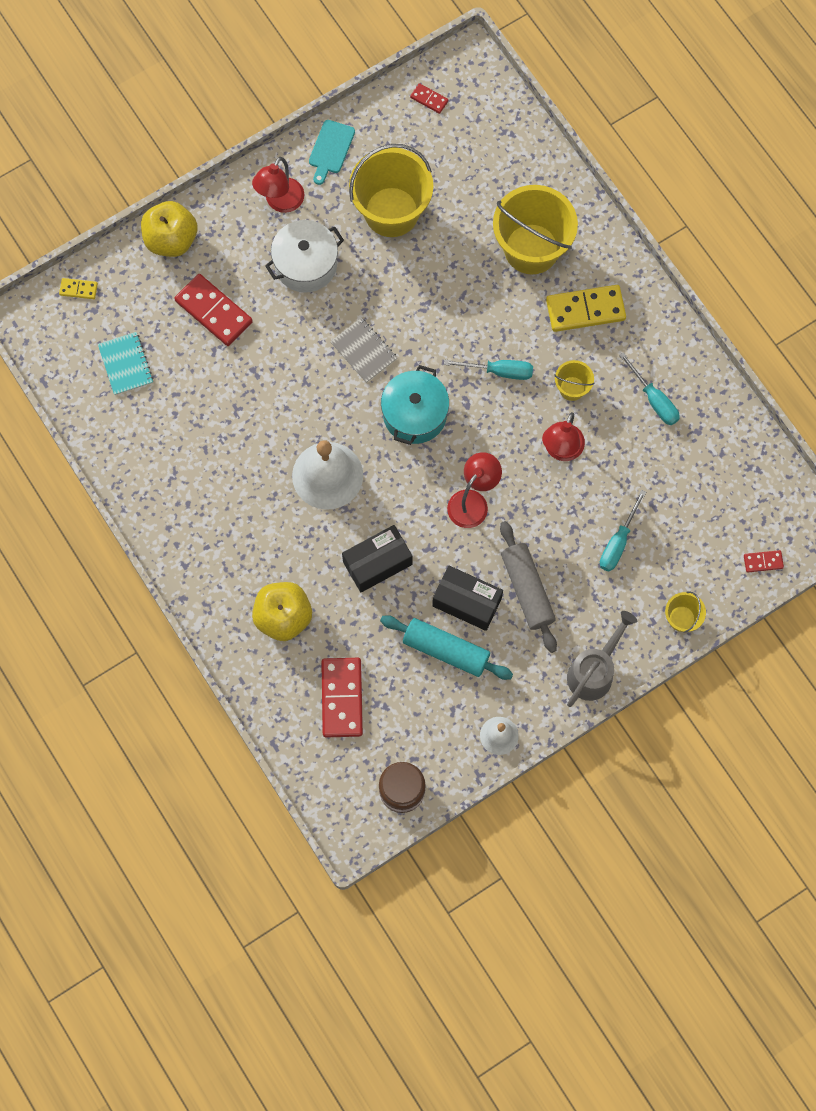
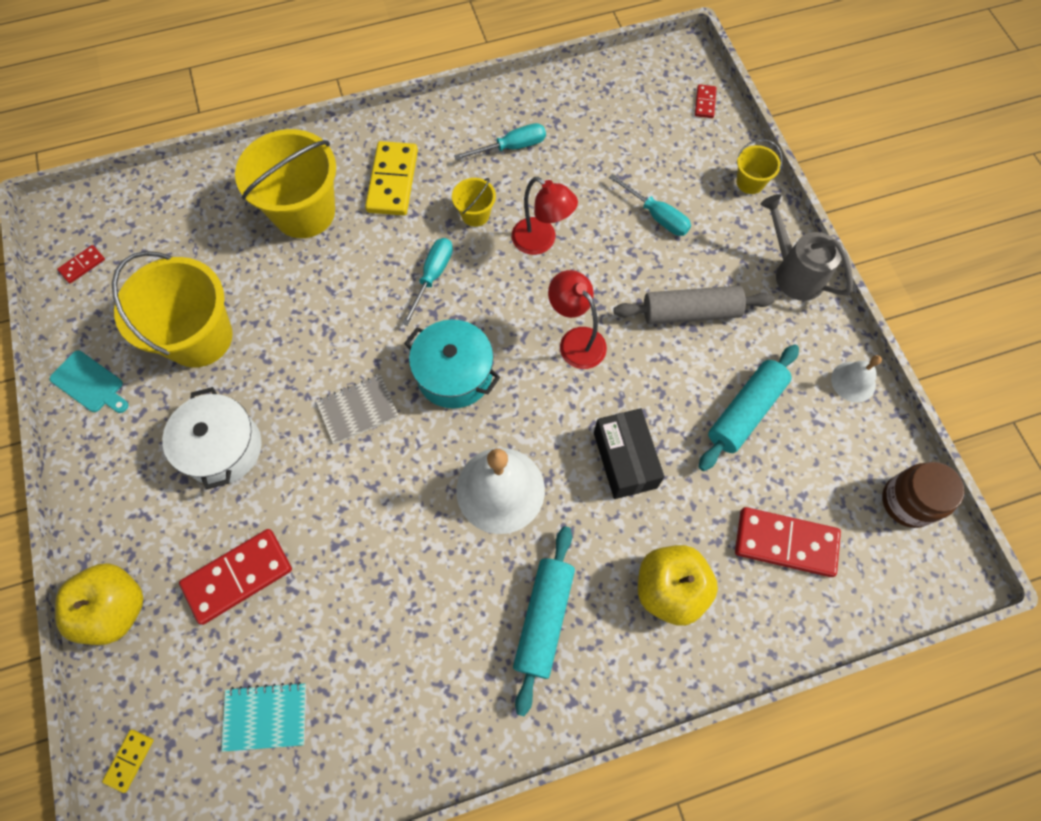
camera: 75 degrees left, 5 degrees down
red lamp [252,157,304,213] -> none
black box [432,566,503,631] -> none
none -> turquoise rolling pin [513,526,575,716]

